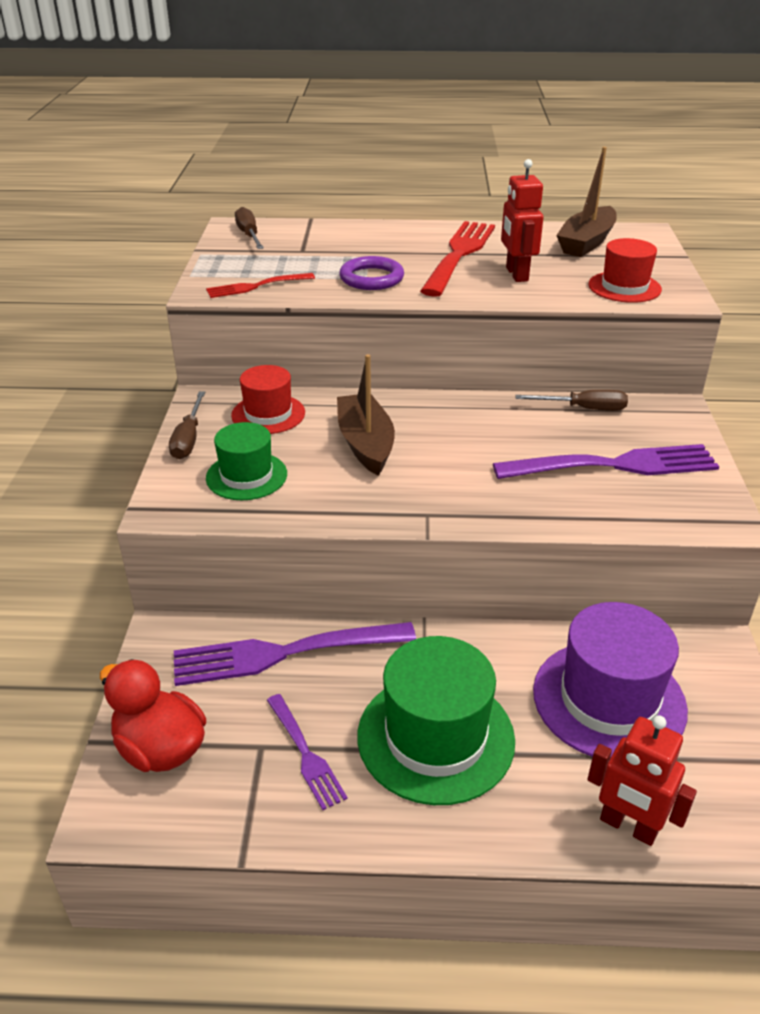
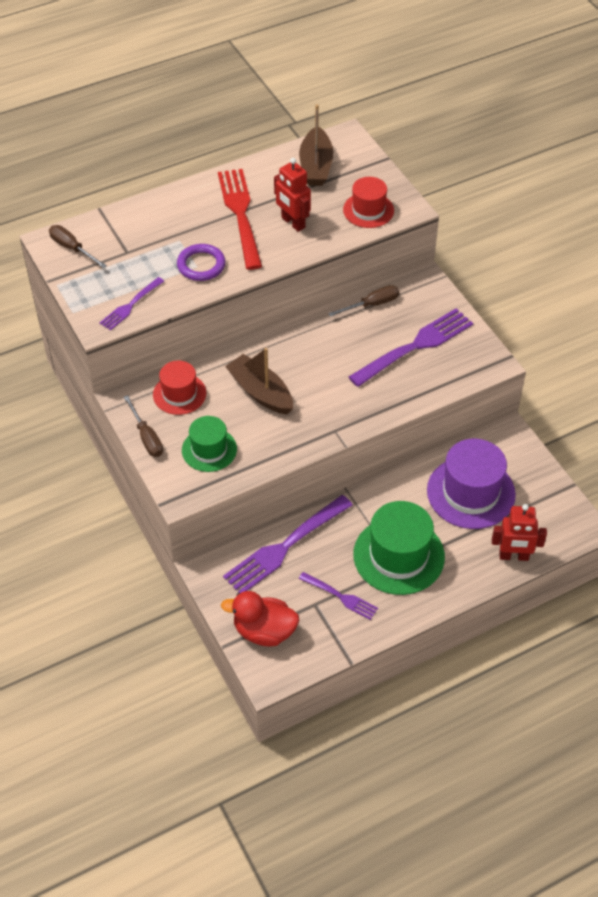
camera: 30 degrees left, 15 degrees up
red fork [206,273,315,298] -> purple fork [100,277,164,331]

